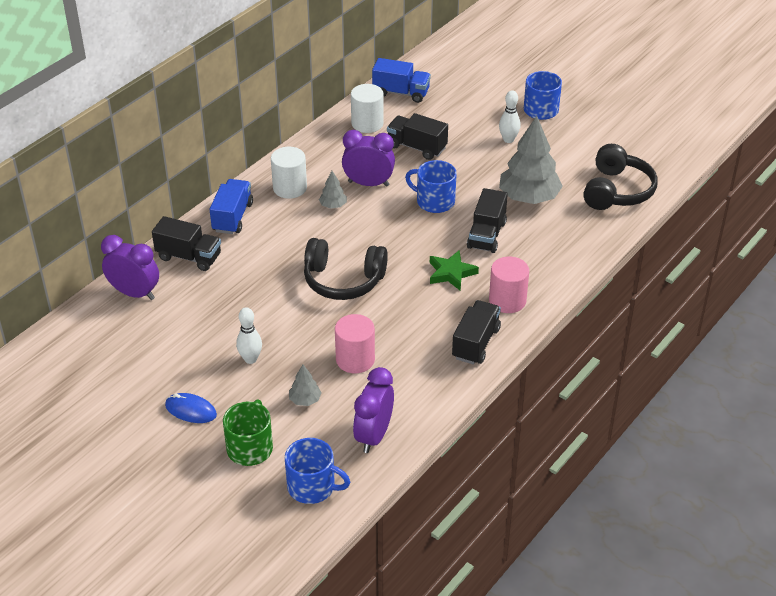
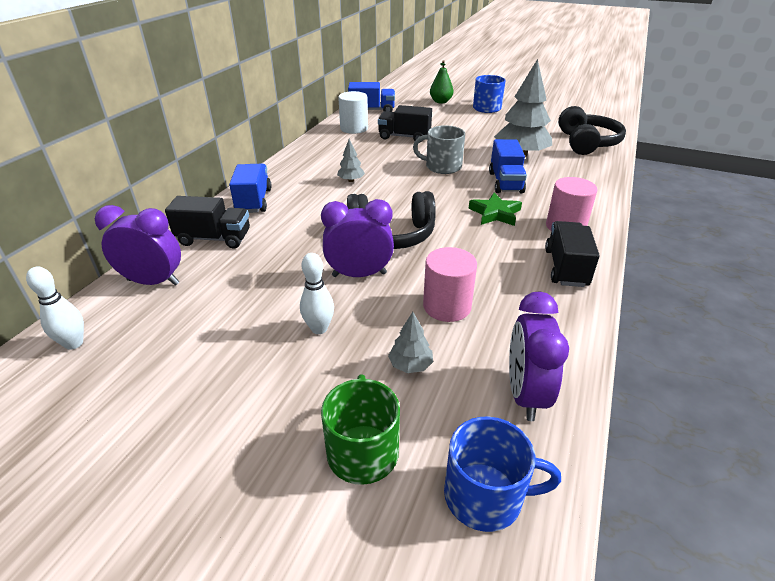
camera: 15 degrees left, 5 degrees down
blue mouse [165,393,217,423] -> none
white cylinder [271,147,307,199] -> none
purple clock [342,130,395,187] -> purple clock moved to [321,199,394,277]
blue mug [405,160,457,213] -> grey mug [413,125,465,174]
black truck [467,188,508,253] -> blue truck [489,139,527,193]
white bowling pin [499,91,520,143] -> white bowling pin moved to [26,266,84,350]
none -> green pear [430,60,453,104]

